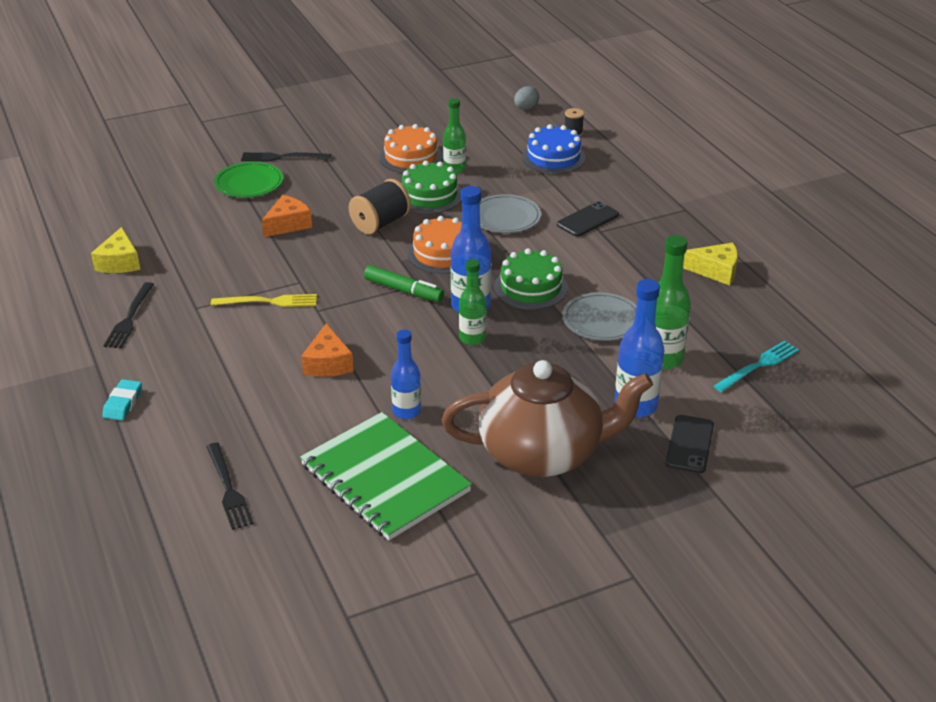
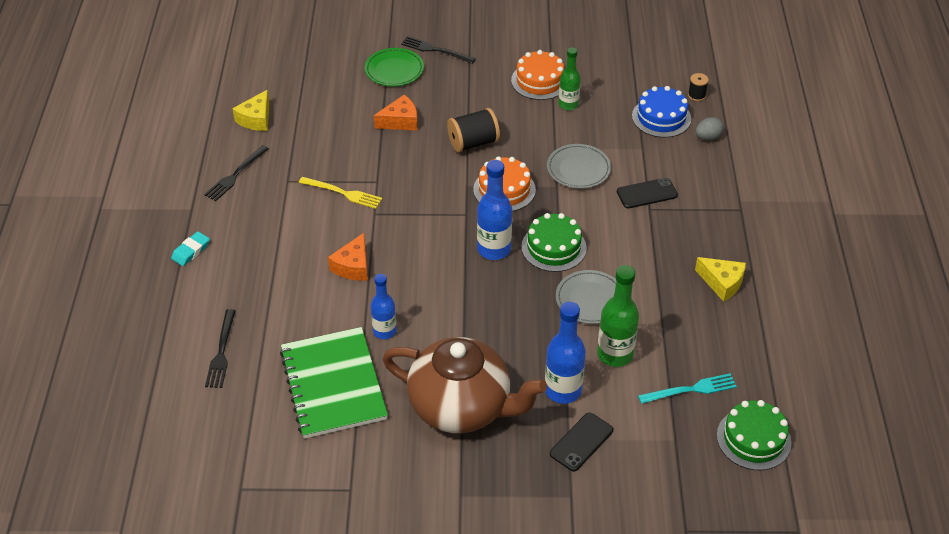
camera: 25 degrees right, 10 degrees up
green marker [364,265,444,302] -> none
green cake [402,161,462,213] -> green cake moved to [717,400,792,470]
green bottle [459,259,487,345] -> none
grey egg [514,86,539,110] -> grey egg moved to [696,117,724,140]

